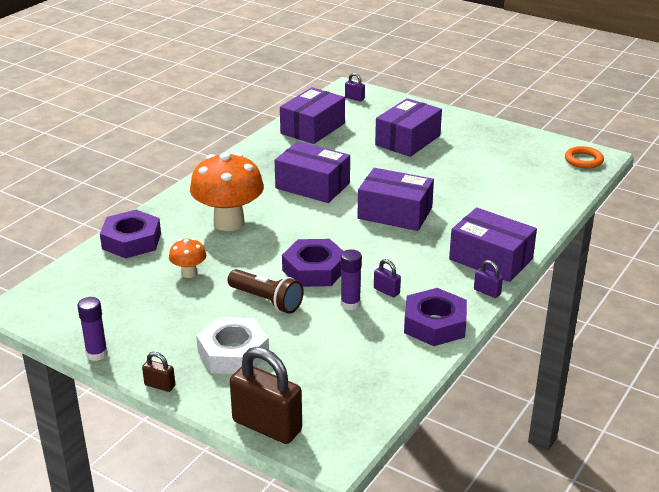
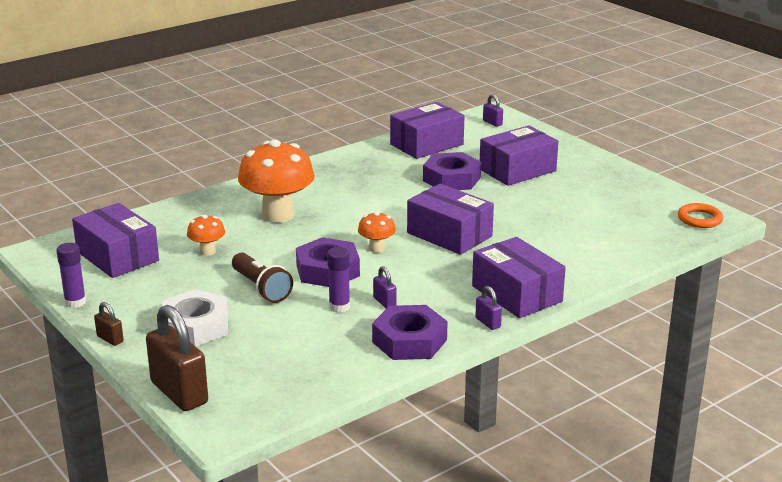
camera: 20 degrees right, 5 degrees down
purple nut [100,210,161,259] -> purple nut moved to [423,152,481,190]
purple box [275,141,350,203] -> purple box moved to [72,203,159,278]
none -> orange mushroom [358,211,396,253]

